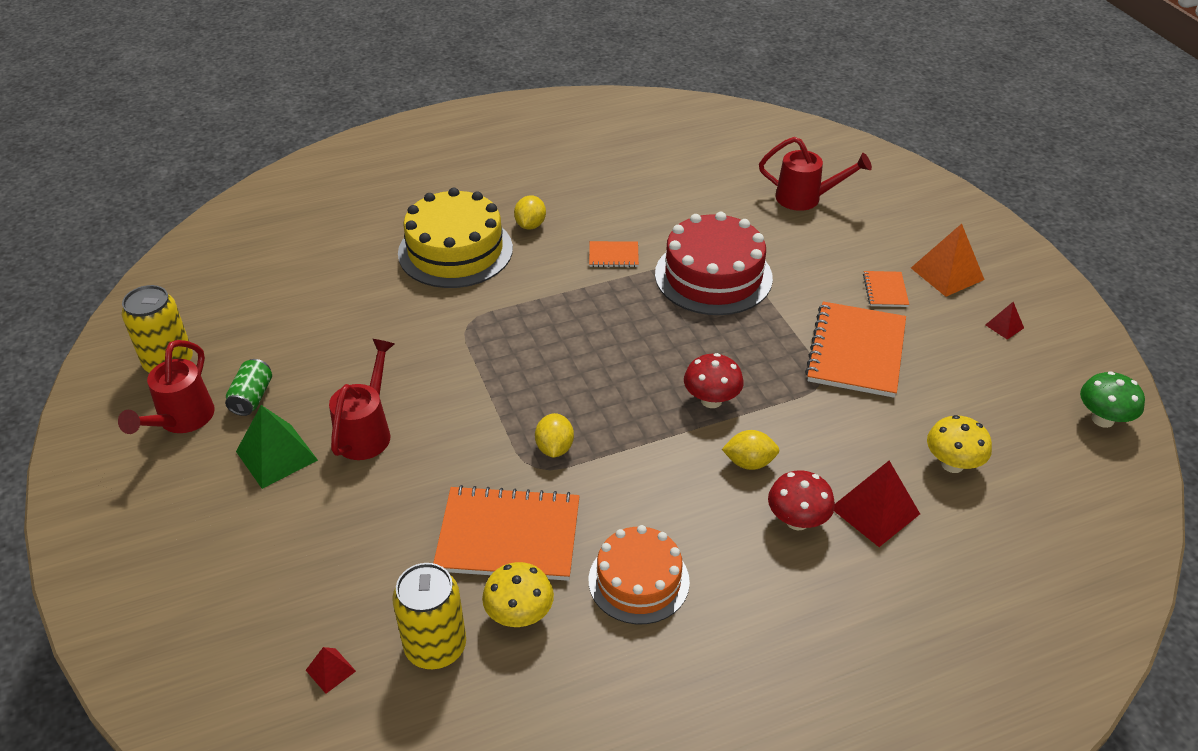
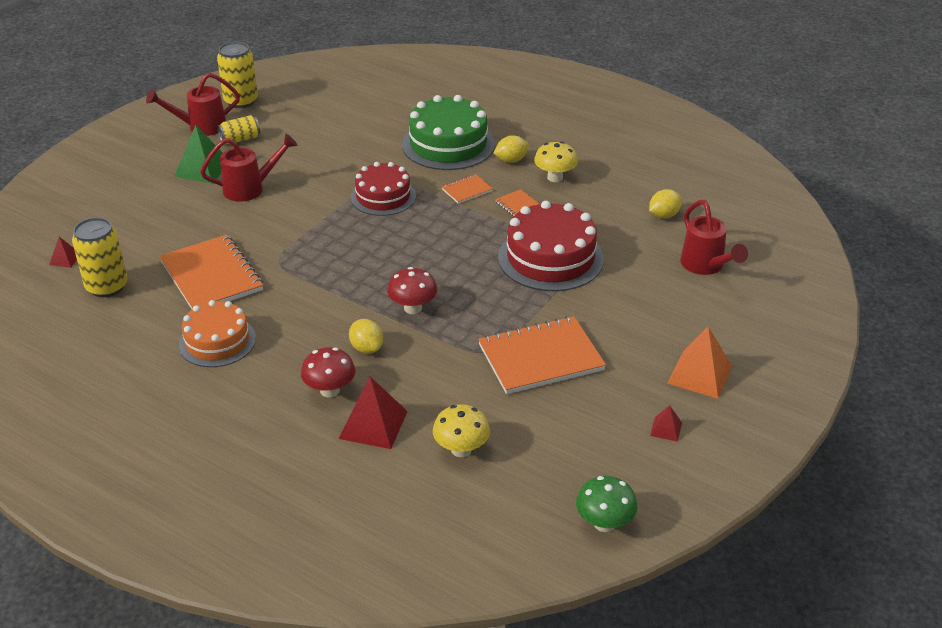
camera: 55 degrees right, 5 degrees down
green can [225,359,272,416] -> yellow can [217,115,260,144]
yellow cake [398,188,513,288] -> green cake [402,95,495,170]
yellow mushroom [482,562,554,627] -> yellow mushroom moved to [534,141,578,182]
yellow lemon [535,413,574,458] -> yellow lemon moved to [649,189,682,218]
orange notebook [863,271,909,307] -> orange notebook moved to [442,174,493,204]
none -> red cake [351,162,416,216]

